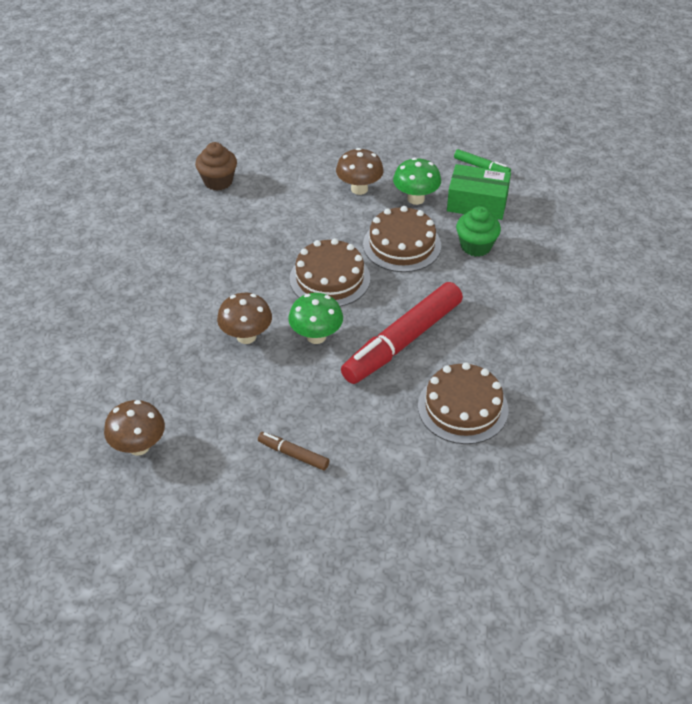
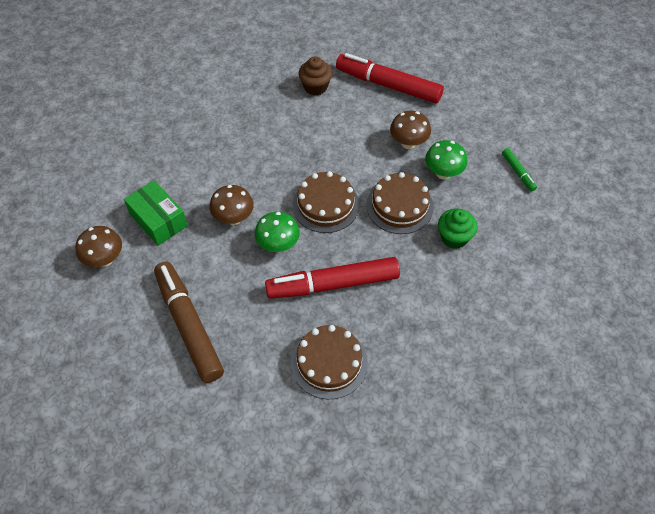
camera: 35 degrees right, 10 degrees up
brown marker [258,432,330,471] -> brown marker [154,262,224,383], size x2.25
green box [447,164,511,220] -> green box moved to [124,180,188,246]
none -> red marker [336,53,444,103]

